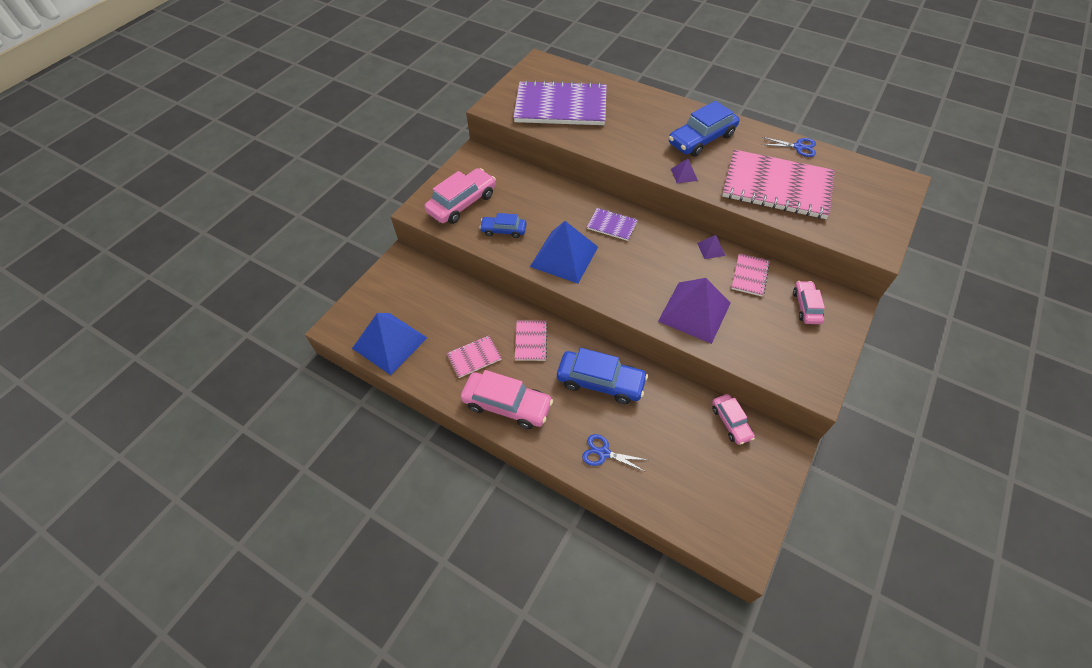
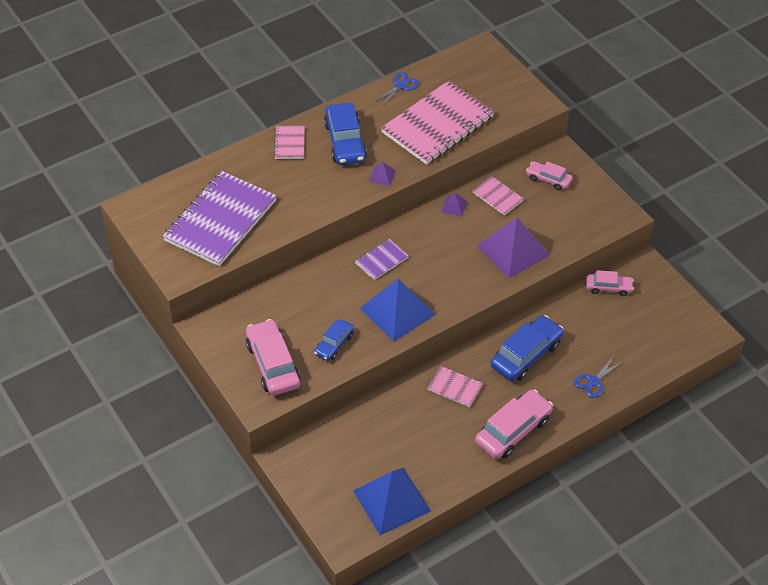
camera: 65 degrees left, 5 degrees down
pink notebook [446,336,502,378] -> pink notebook moved to [273,125,305,159]

